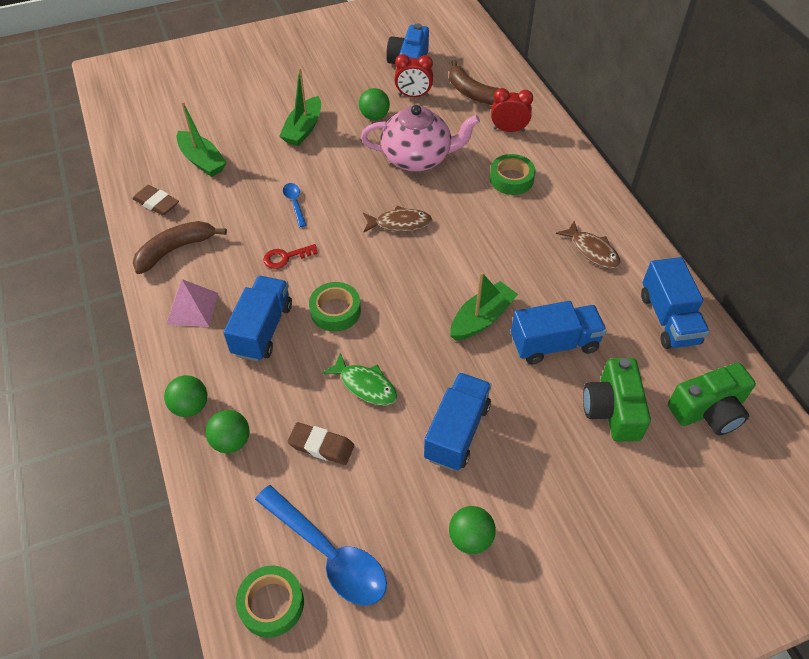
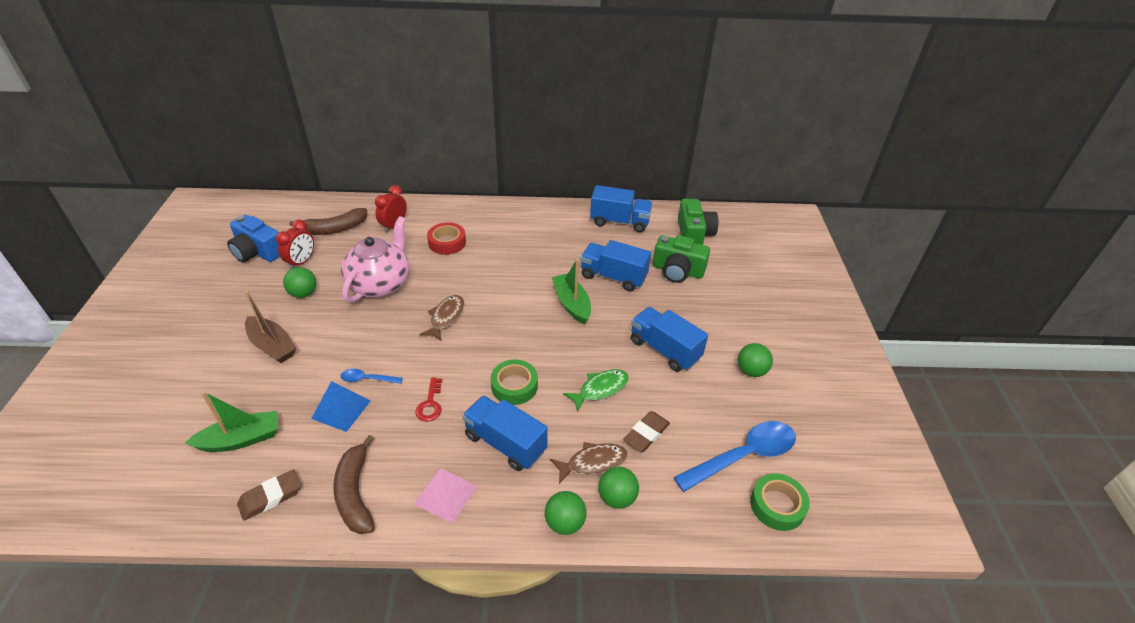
camera: 70 degrees left, 10 degrees down
green boat [279,69,321,146] -> brown boat [245,291,297,363]
green tape [490,154,536,195] -> red tape [427,222,466,255]
blue truck [511,301,607,364] -> blue truck turned 75 degrees counterclockwise [580,240,651,292]
brown fish [556,221,621,269] -> brown fish moved to [550,442,628,484]
none -> blue pyramid [311,381,370,432]

